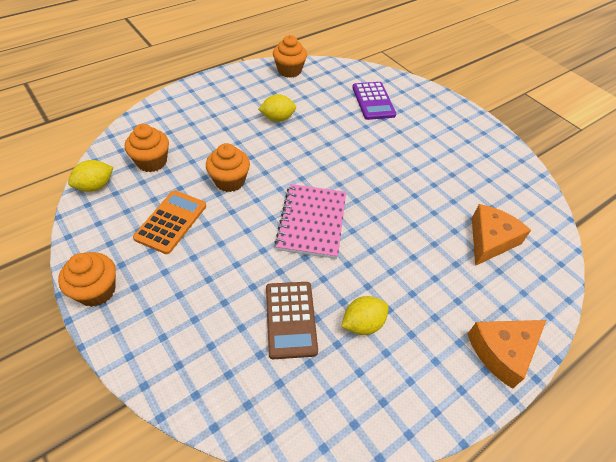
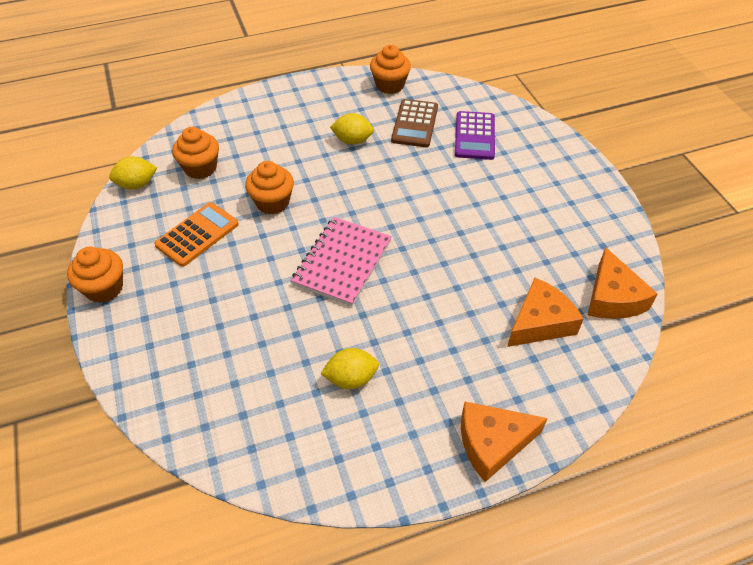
camera: 20 degrees right, 0 degrees up
brown calculator [266,282,318,359] -> brown calculator moved to [391,99,438,147]
none -> orange cheese [588,247,658,319]

